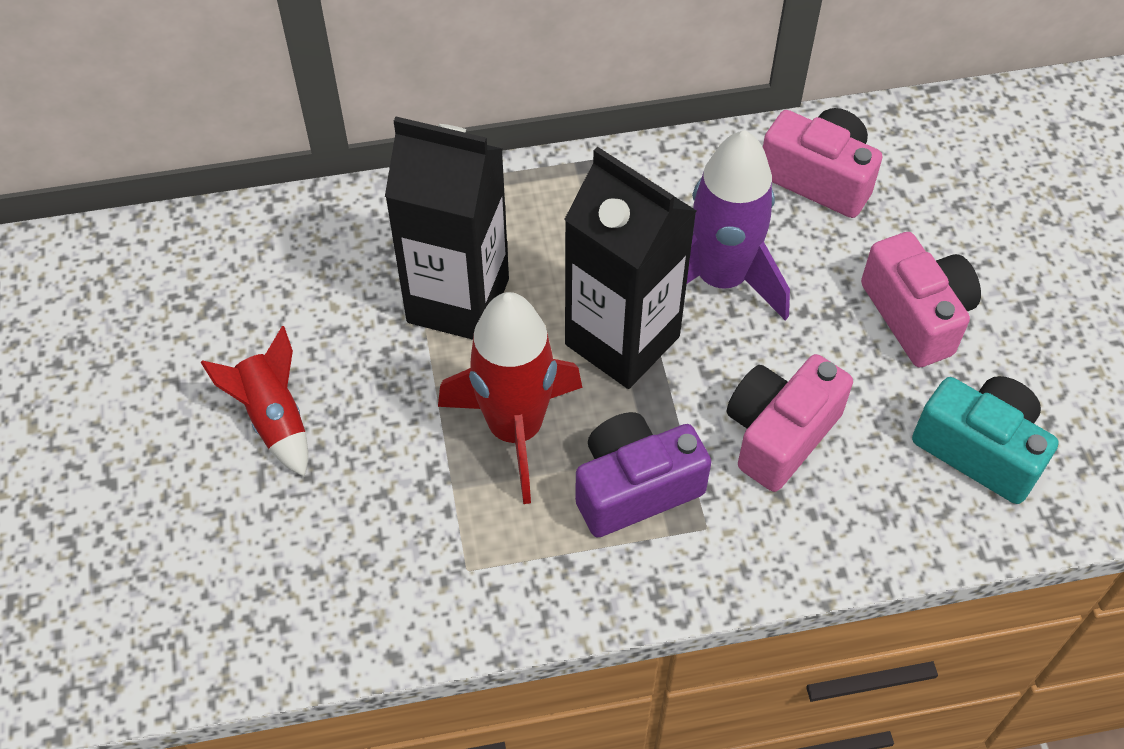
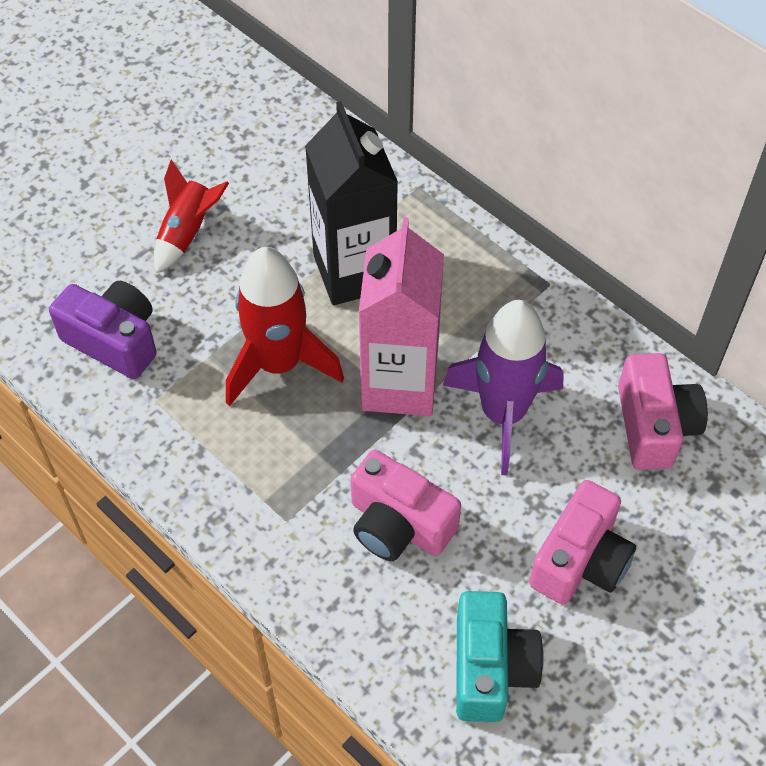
camera: 55 degrees right, 0 degrees up
black carton [564,147,696,389] -> pink carton [359,217,444,416]
purple camera [575,412,711,538] -> purple camera moved to [49,281,157,379]
pink camera [727,354,853,492] -> pink camera turned 150 degrees counterclockwise [351,450,461,561]

